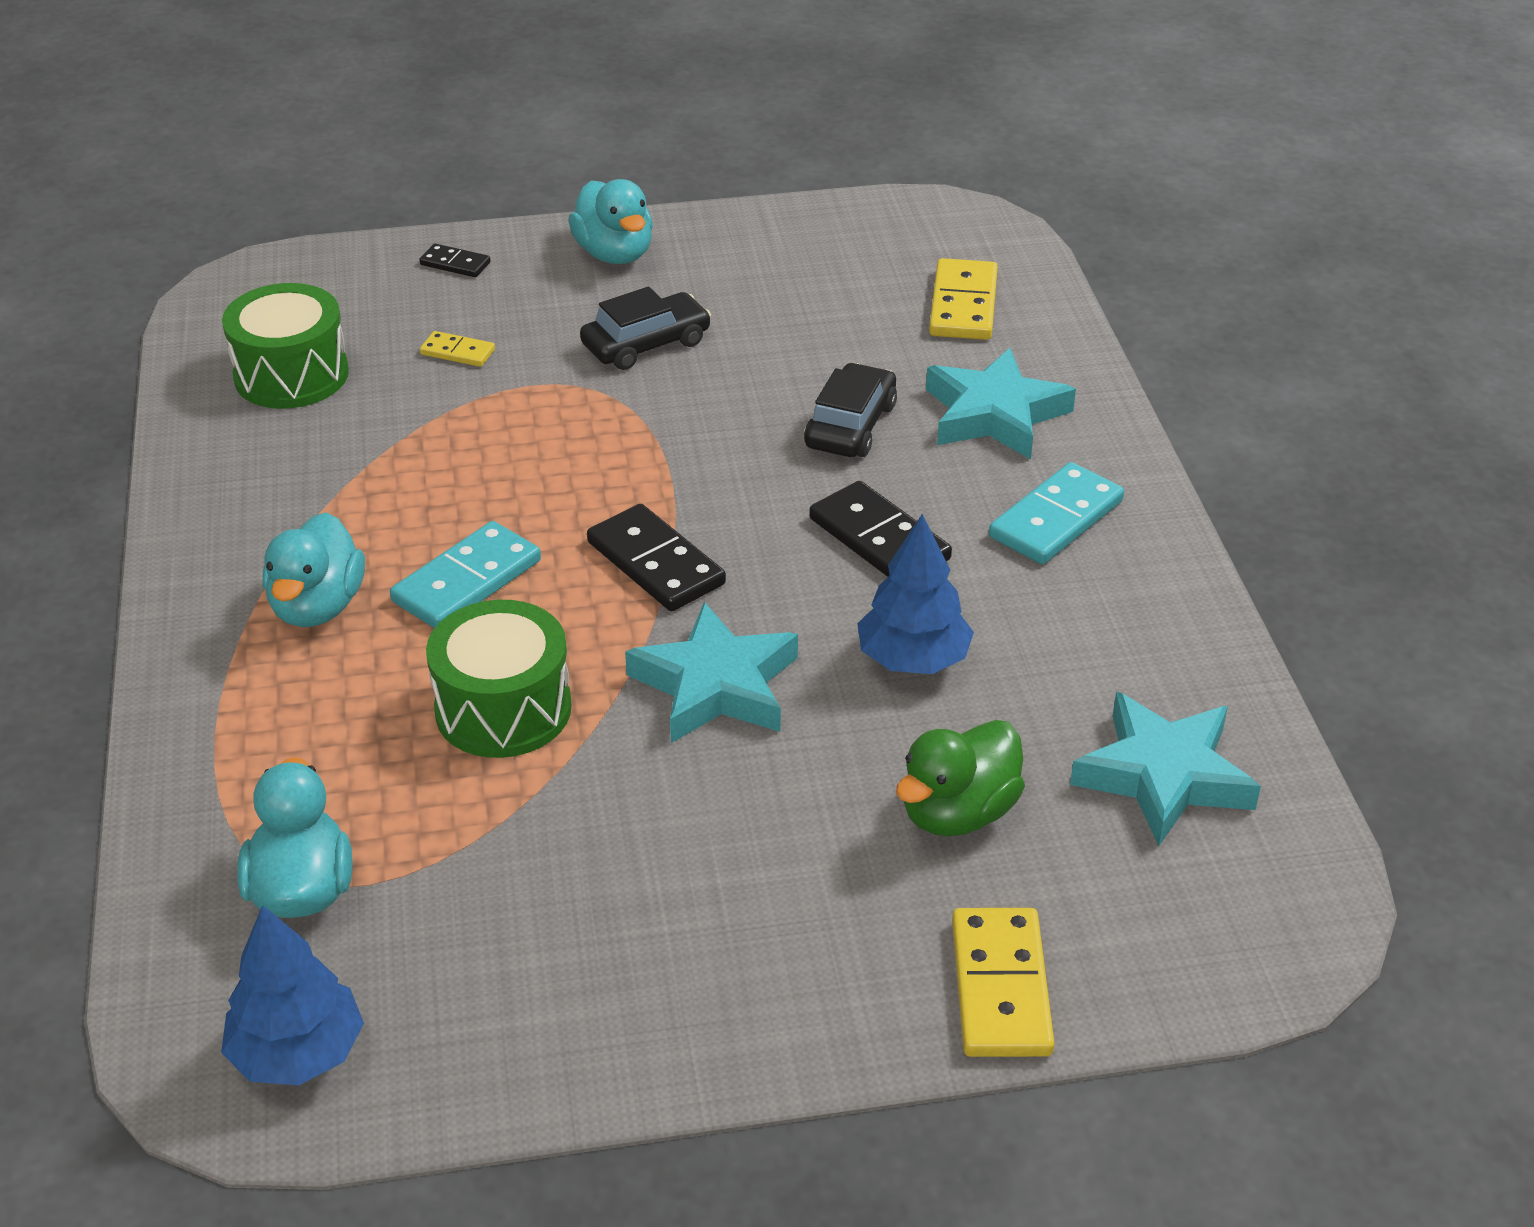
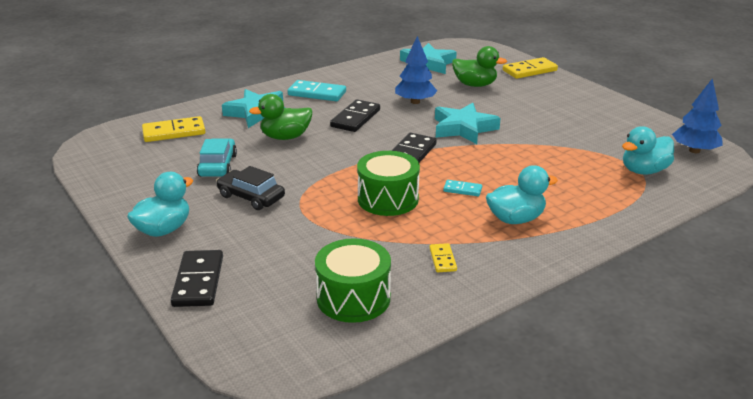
camera: 115 degrees left, 10 degrees down
turquoise domino [390,521,541,628] -> turquoise domino [443,180,482,196], size x0.54
black domino [419,243,491,277] -> black domino [171,250,223,307], size x1.85
yellow domino [420,331,495,367] -> yellow domino moved to [429,243,457,272]
green drum [426,600,572,758] -> green drum moved to [357,151,420,216]
black car [804,363,897,457] -> green duck [249,94,312,140]
none -> turquoise car [197,139,237,177]

